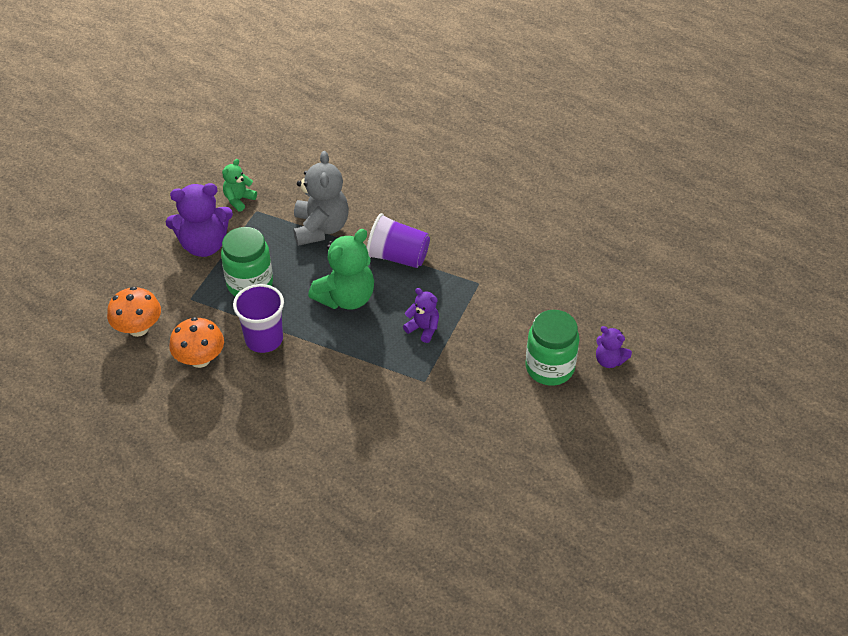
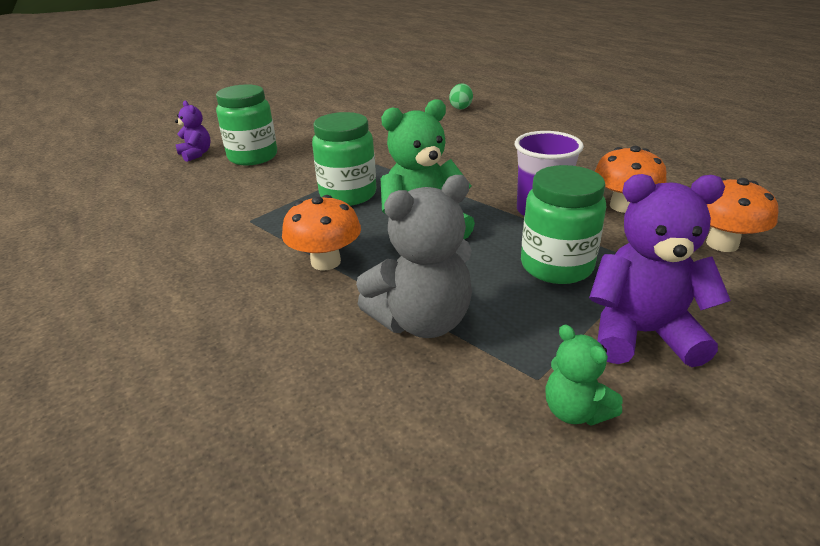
camera: 160 degrees left, 15 degrees down
green teddy bear [222,159,257,212] -> green teddy bear turned 90 degrees clockwise [545,324,623,426]
grey teddy bear [294,151,349,246] -> grey teddy bear turned 135 degrees counterclockwise [356,175,472,338]
purple cup [367,213,430,268] -> orange mushroom [282,195,361,270]
purple teddy bear [403,288,439,343] -> green jar [312,112,377,206]
none -> green egg [449,83,473,110]

